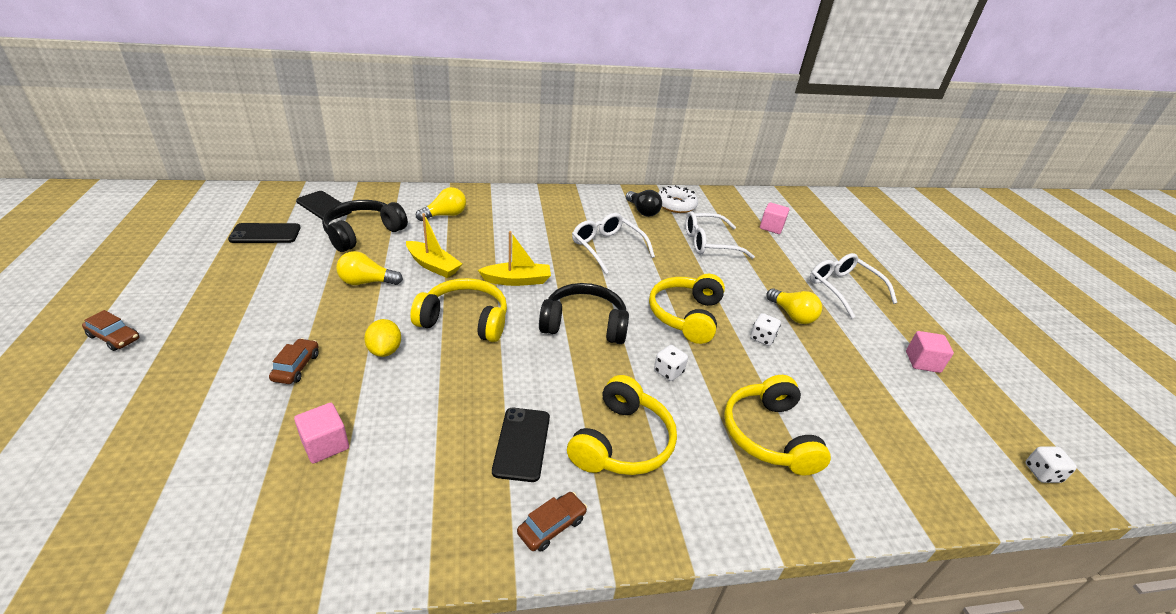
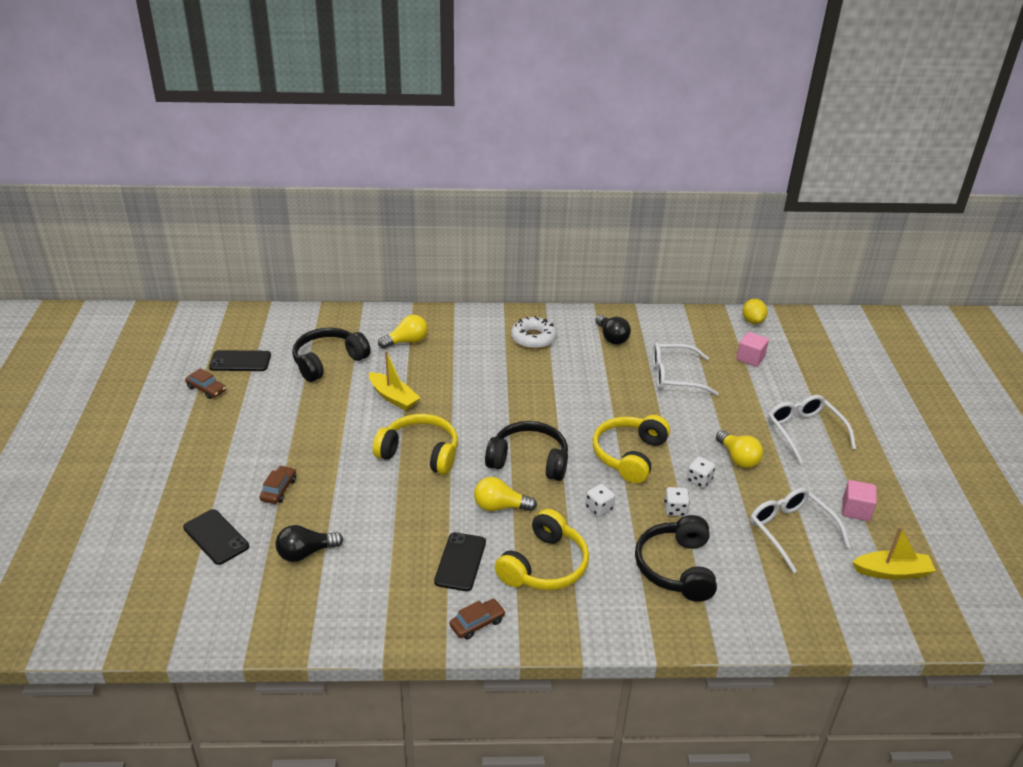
camera: 10 degrees right, 0 degrees up
brown car [82,310,139,351] -> brown car moved to [185,368,226,399]
pink cube [294,403,349,464] -> black light bulb [275,525,343,562]
black phone [296,191,352,221] -> black phone moved to [183,509,249,565]
yellow light bulb [336,251,403,285] -> yellow light bulb moved to [474,477,537,511]
yellow lemon [364,319,401,357] -> yellow lemon moved to [743,299,768,324]
yellow boat [478,231,551,286] -> yellow boat moved to [853,526,936,579]
white glasses [572,213,655,274] -> white glasses moved to [750,488,851,573]
white donut [658,185,698,213] -> white donut moved to [511,316,557,349]
yellow headphones [724,375,831,476] -> black headphones [635,515,717,602]
white dice [1025,447,1077,483] -> white dice moved to [664,487,690,517]

